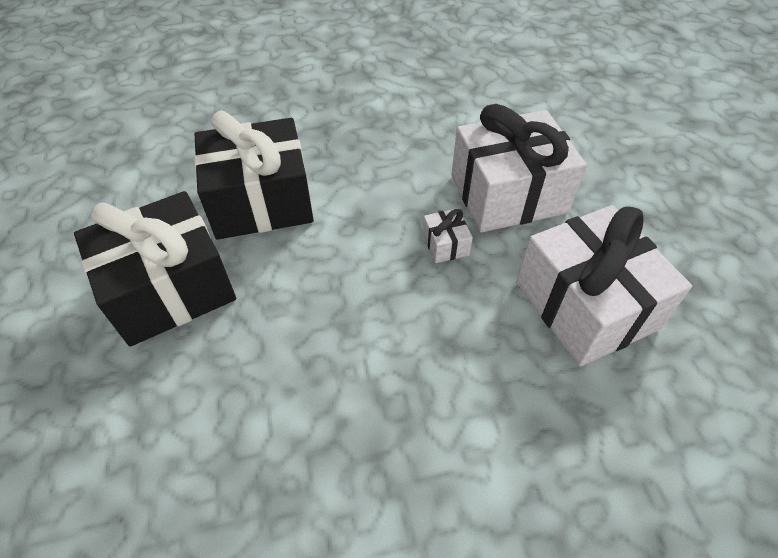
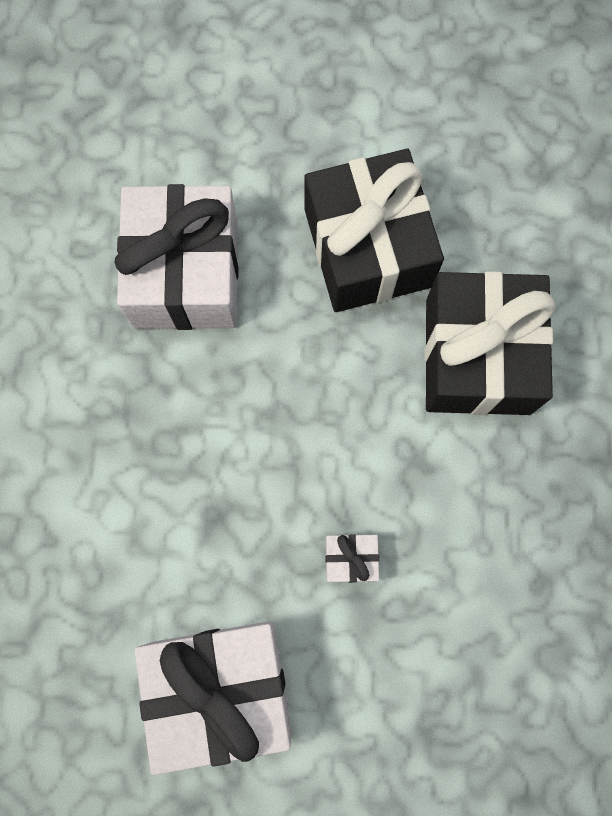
camera: 105 degrees right, 25 degrees up
white gift [451,104,587,232] -> white gift moved to [115,184,238,330]

